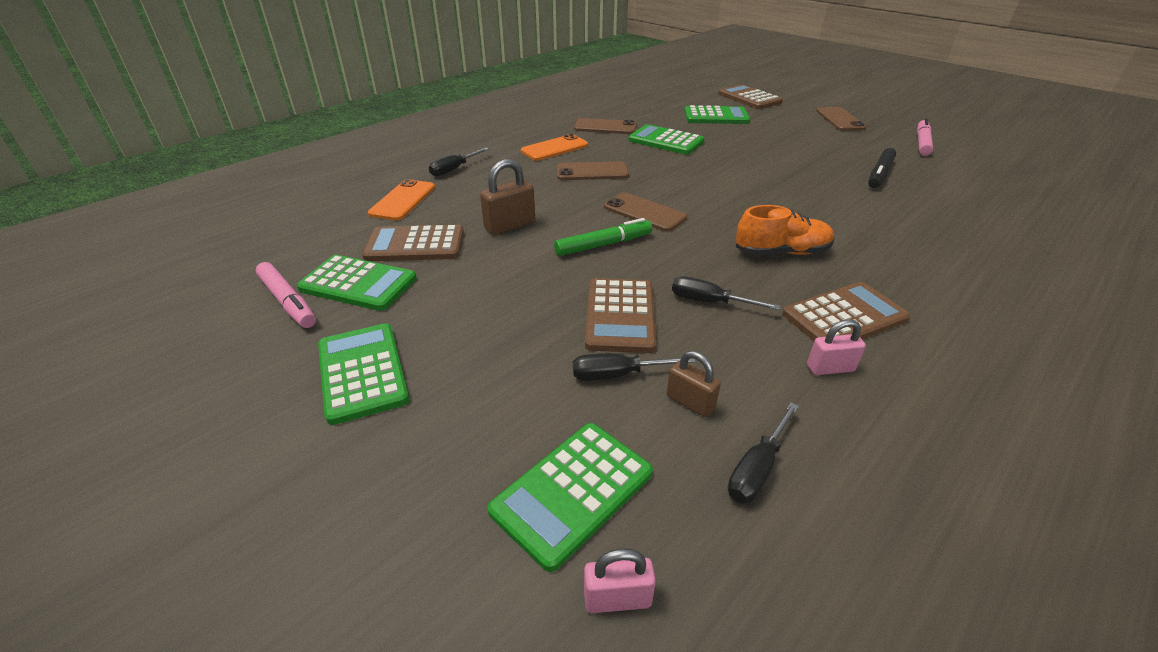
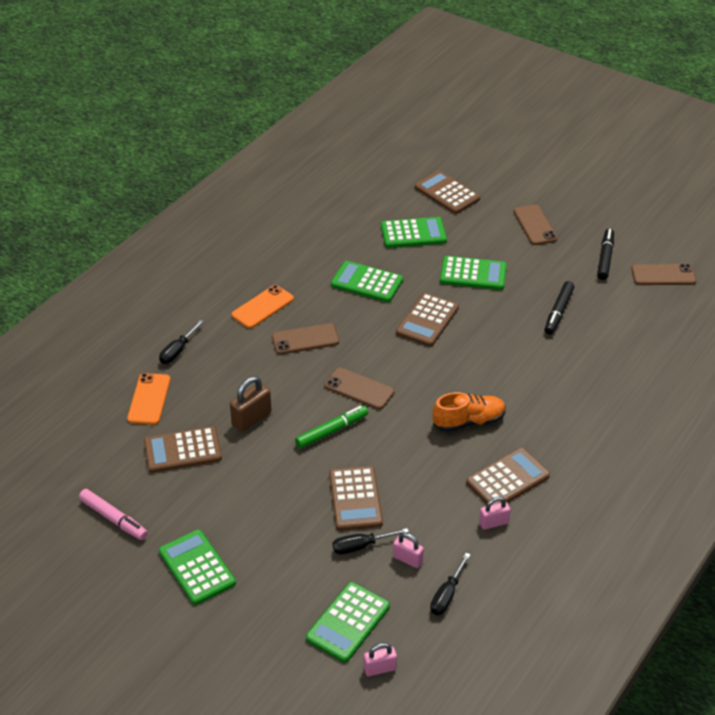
camera: 10 degrees left, 5 degrees up
green calculator [297,255,417,311] -> green calculator moved to [440,256,507,290]
brown phone [574,118,637,134] -> brown phone moved to [631,264,696,285]
brown padlock [667,351,721,417] -> pink padlock [393,532,424,568]
black screwdriver [672,276,781,310] -> none
pink marker [917,118,933,156] -> black marker [597,229,614,280]
none -> brown calculator [396,293,459,347]

